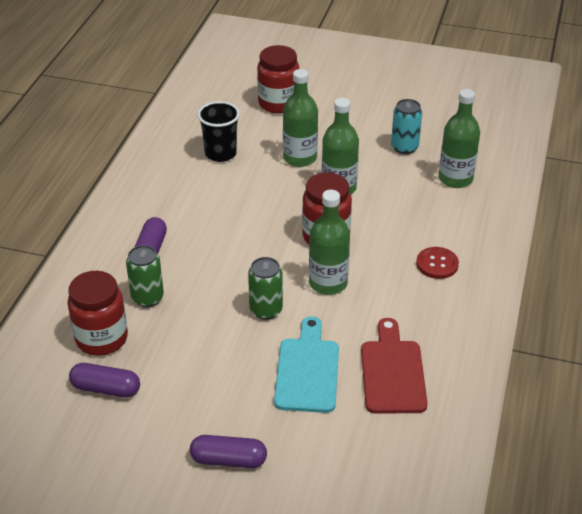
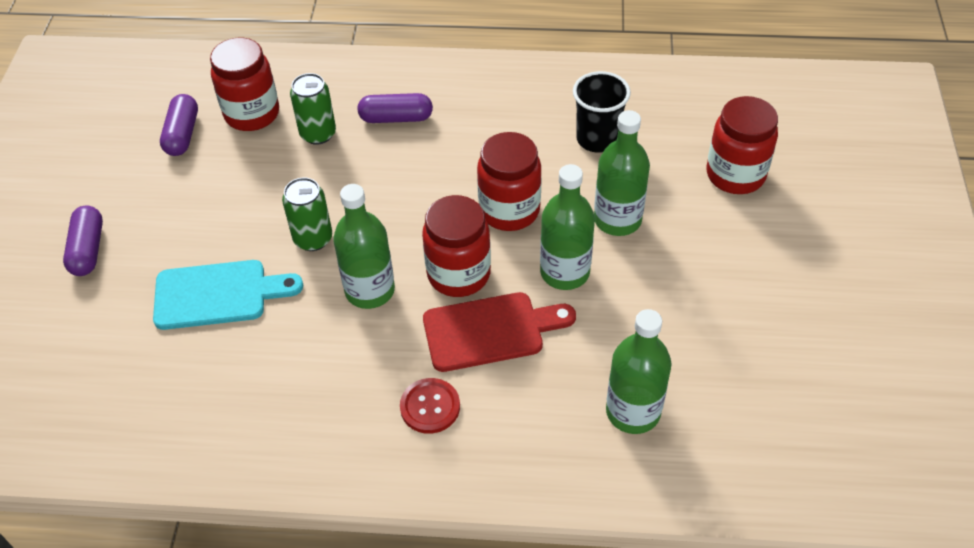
camera: 80 degrees right, 10 degrees up
red cutting board [361,318,428,414] -> red cutting board moved to [423,292,576,372]
turquoise can [391,99,422,154] -> none
none -> red jar [477,132,542,231]

